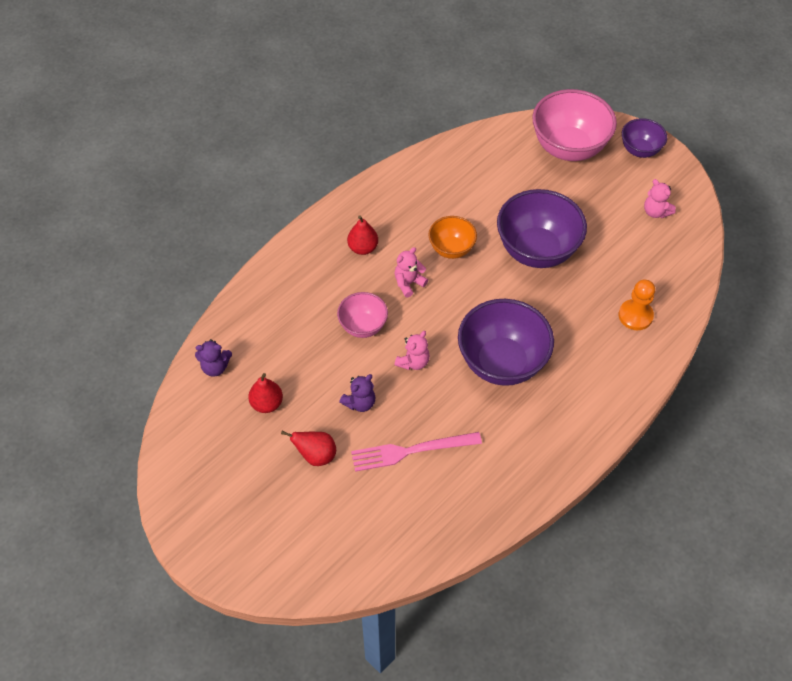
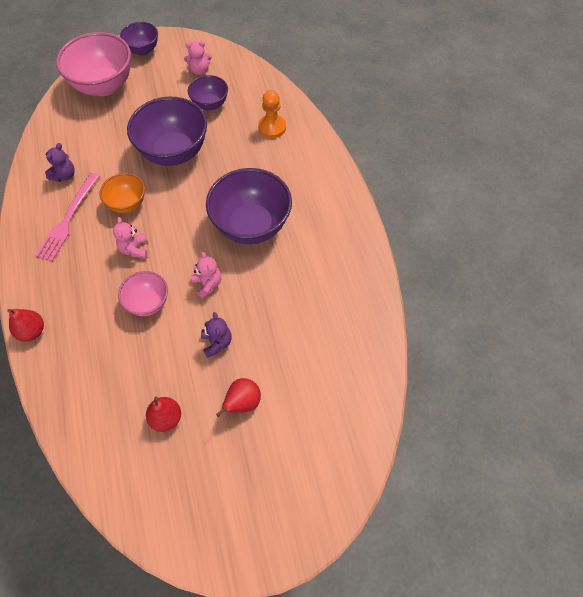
camera: 60 degrees left, 5 degrees up
purple teddy bear [195,339,232,377] -> purple teddy bear moved to [45,143,75,182]
red pear [347,215,378,255] -> red pear moved to [7,309,44,341]
pink fork [351,432,482,472] -> pink fork moved to [35,173,100,261]
none -> purple bowl [188,75,228,111]

